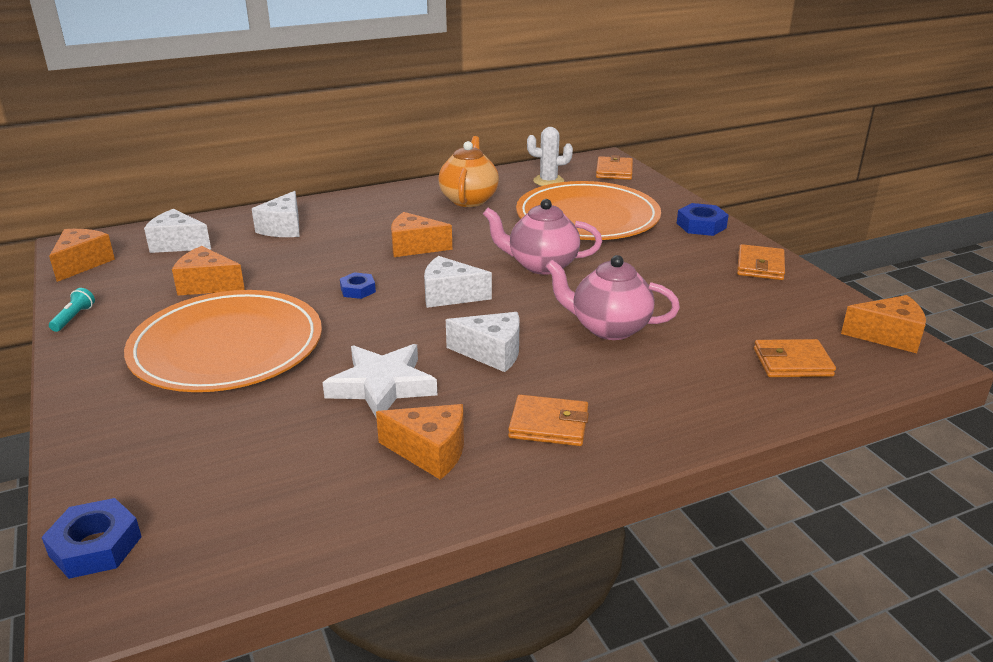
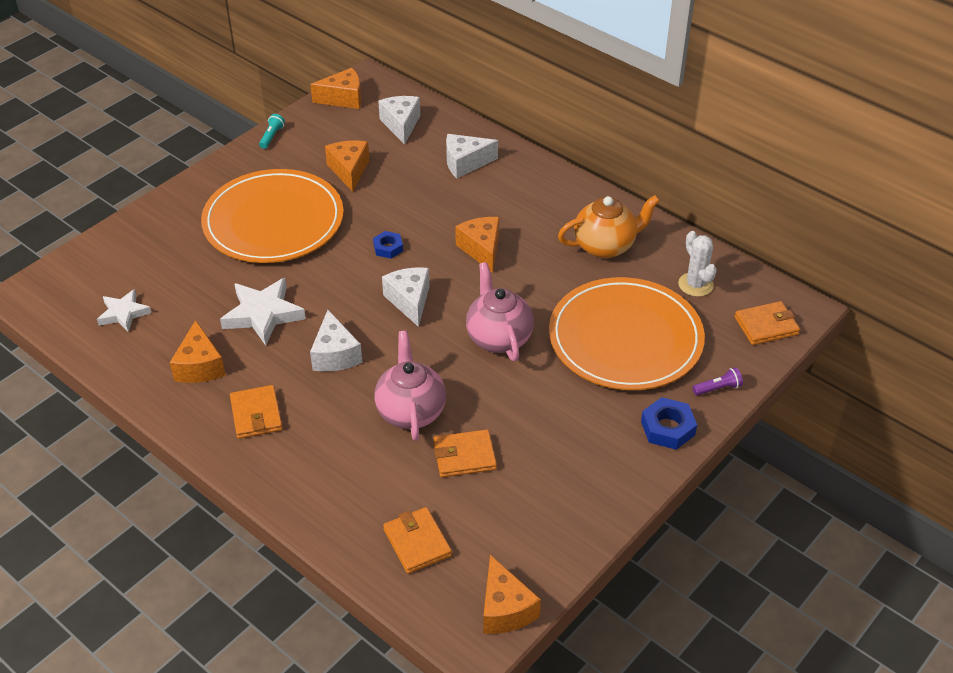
camera: 65 degrees right, 15 degrees up
blue nut [42,498,142,579] -> none
turquoise flashlight [49,288,95,332] -> turquoise flashlight turned 60 degrees counterclockwise [259,114,285,149]
orange wallet [737,244,785,280] -> orange wallet moved to [433,429,497,477]
none -> white star [97,289,151,332]
none -> purple flashlight [693,367,743,396]

